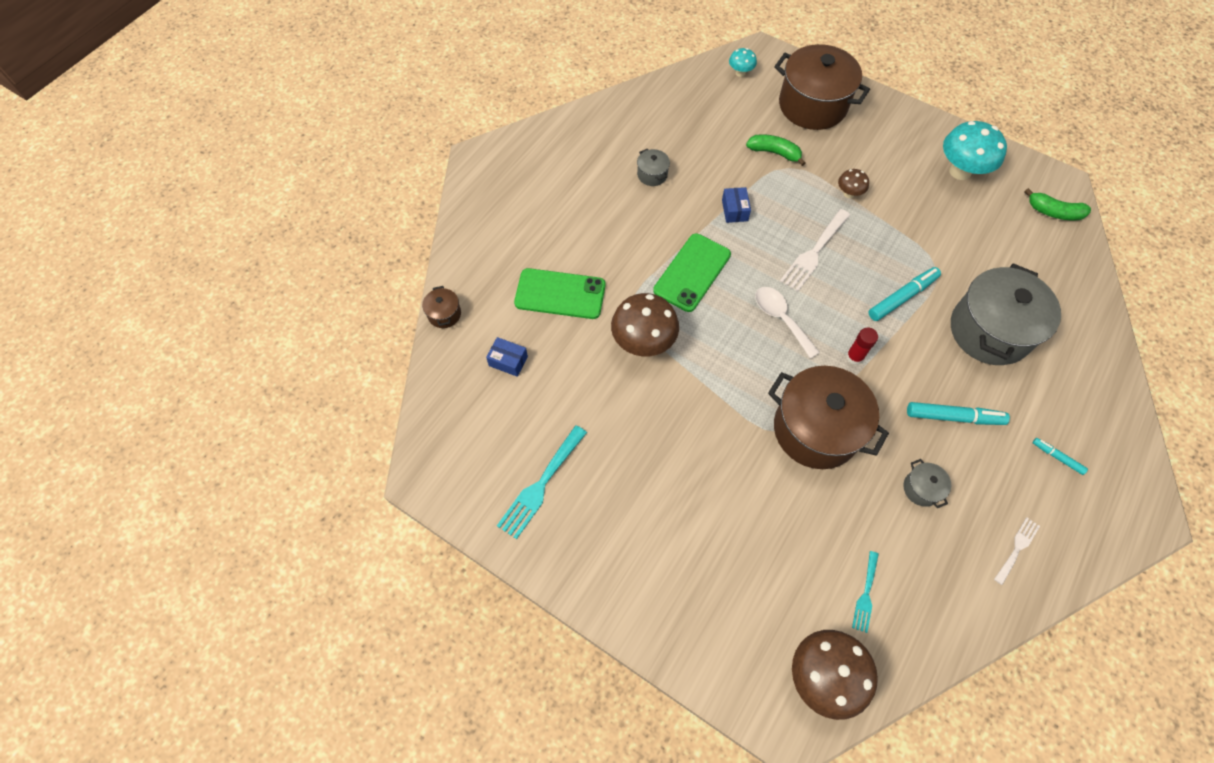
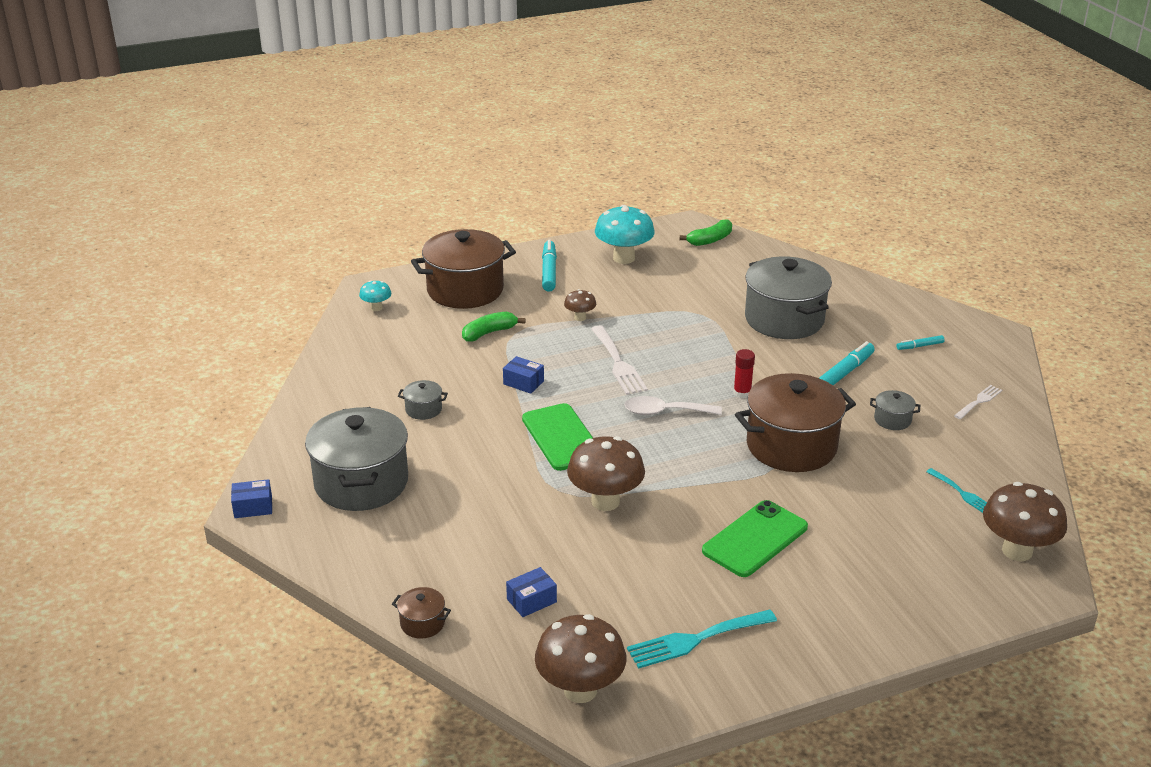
camera: 55 degrees left, 30 degrees down
turquoise fork [497,425,587,539] -> turquoise fork turned 90 degrees clockwise [627,609,777,669]
green phone [514,268,606,319] -> green phone moved to [702,500,808,577]
turquoise marker [868,267,941,321] -> turquoise marker moved to [542,240,557,292]
white fork [994,517,1040,585] -> white fork turned 60 degrees clockwise [954,385,1002,419]
none -> blue box [231,479,272,518]
none -> grey pot [305,407,408,511]
none -> brown mushroom [535,614,626,703]

